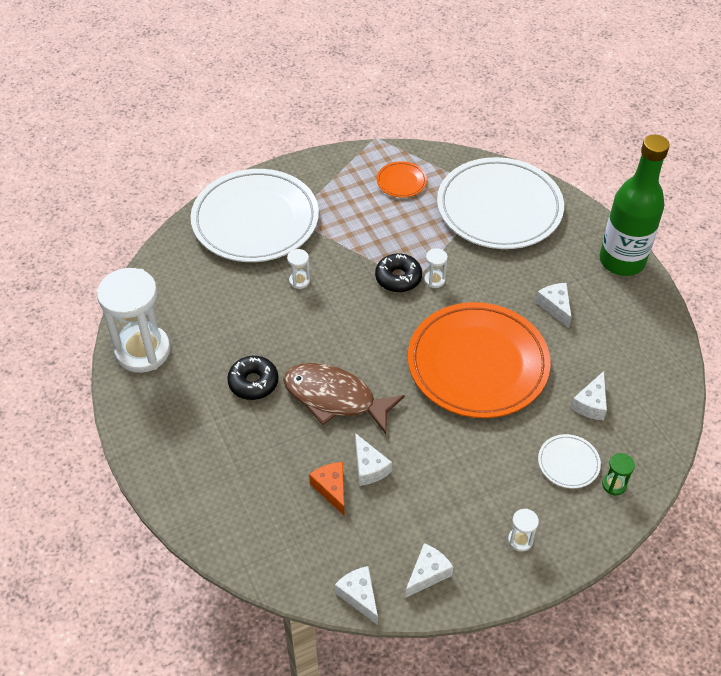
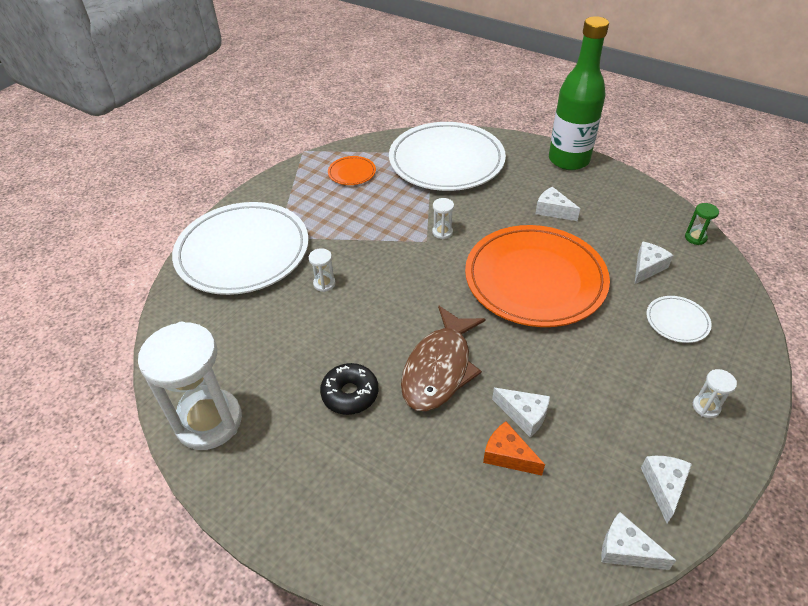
camera: 30 degrees left, 5 degrees down
brown fish [283,363,405,434] -> brown fish turned 60 degrees counterclockwise [401,305,486,411]
black donut [375,253,422,293] -> none
white cheese [571,371,607,421] -> white cheese turned 135 degrees counterclockwise [634,241,673,285]
green hourglass [602,453,635,495] -> green hourglass moved to [685,203,719,245]

